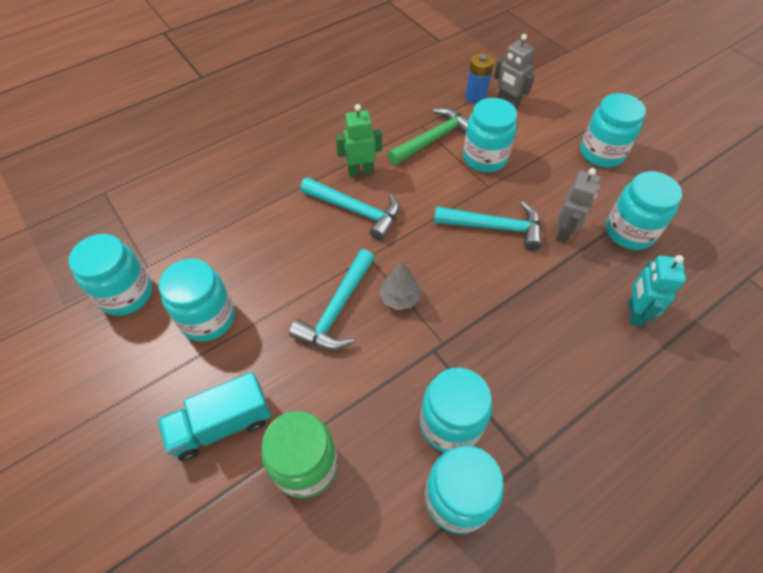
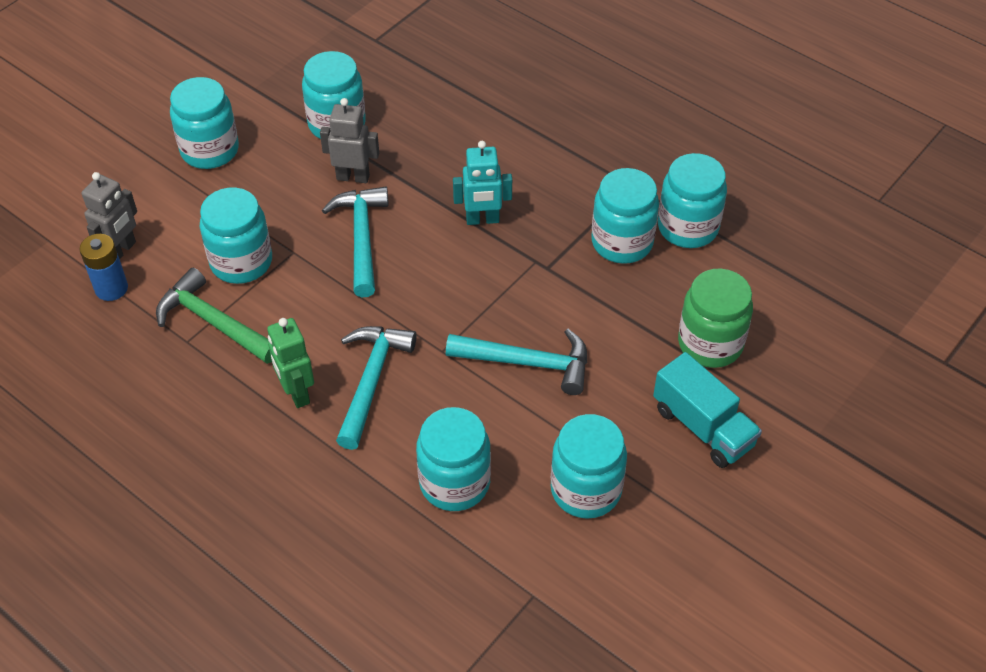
camera: 105 degrees left, 5 degrees down
turquoise jar [69,234,152,316] -> turquoise jar moved to [416,407,491,511]
grey tree [379,262,420,310] -> none
turquoise robot [628,255,686,326] -> turquoise robot moved to [453,141,512,225]

